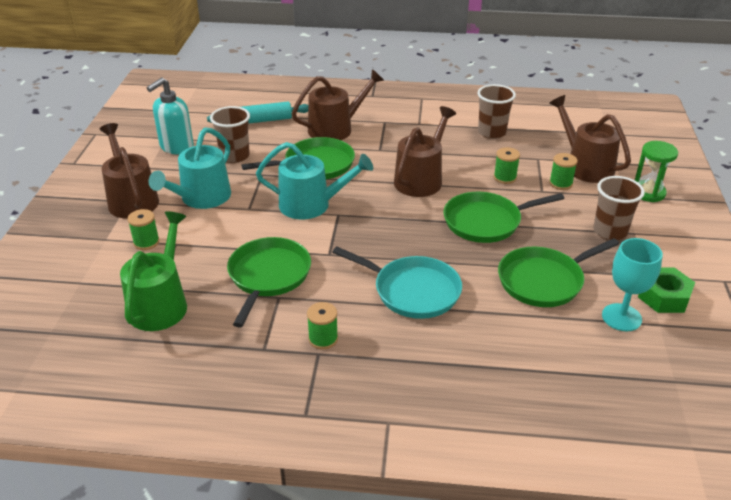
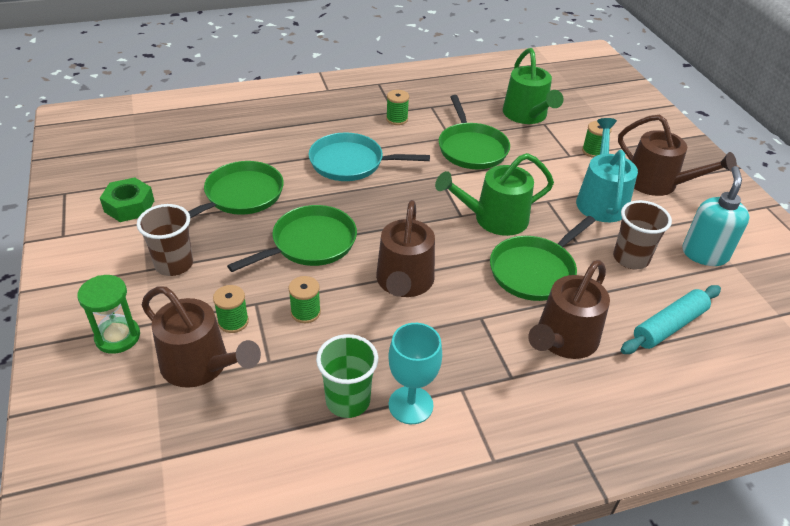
camera: 155 degrees right, 5 degrees up
turquoise watering can [256,142,373,219] -> green watering can [435,153,554,236]
brown cup [477,84,516,139] -> green cup [316,334,378,418]
turquoise goblet [602,238,663,331] -> turquoise goblet moved to [388,323,442,424]

